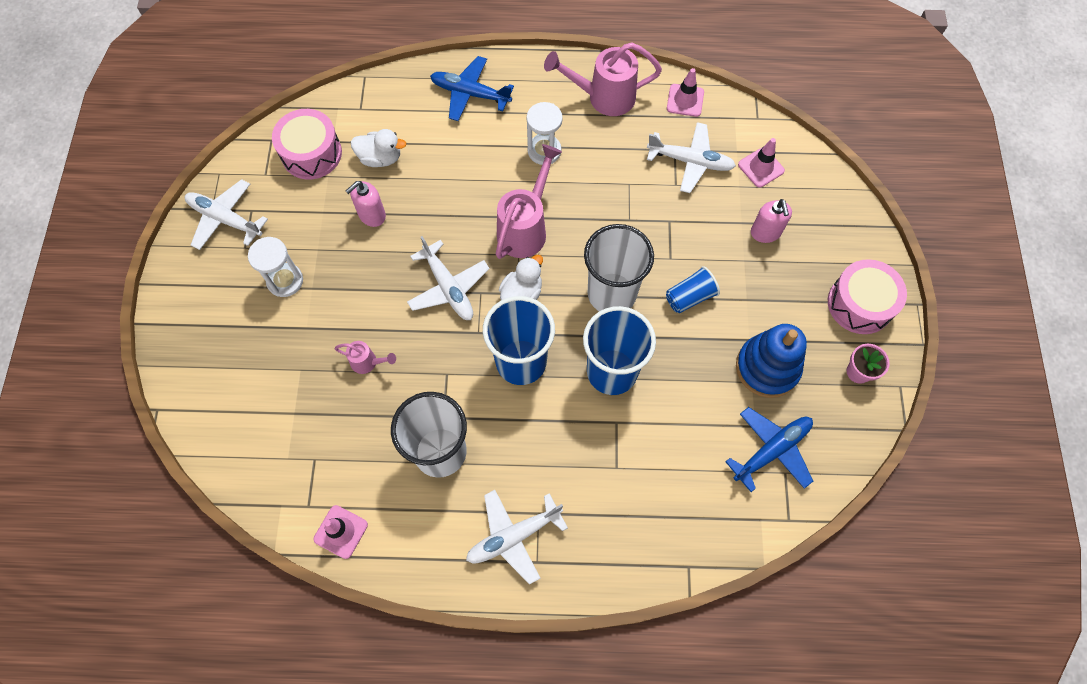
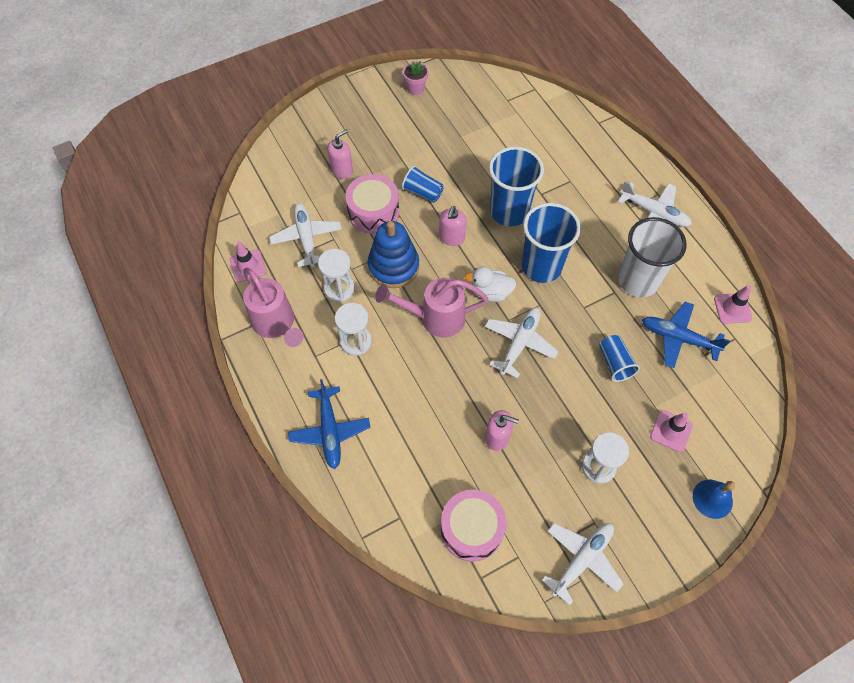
camera: 120 degrees left, 5 degrees down
white plane [185,179,268,250] -> white plane turned 135 degrees counterclockwise [542,523,623,606]
pink watering can [334,341,396,374] -> blue cup [599,335,640,382]
white duck [351,129,406,167] -> none
white cup [584,224,654,311] -> pink soap dispenser [439,206,466,246]
blue plane [725,407,813,492] -> blue plane moved to [642,302,730,368]
blue stacking toy [736,324,807,398] -> blue stacking toy moved to [368,221,419,288]
pink traffic cone [738,138,785,188] -> pink traffic cone moved to [650,410,693,452]
pink drum [828,259,907,334] -> pink drum moved to [345,174,399,234]
none -> white hourglass [318,249,355,302]
none -> blue bell [693,480,735,519]

